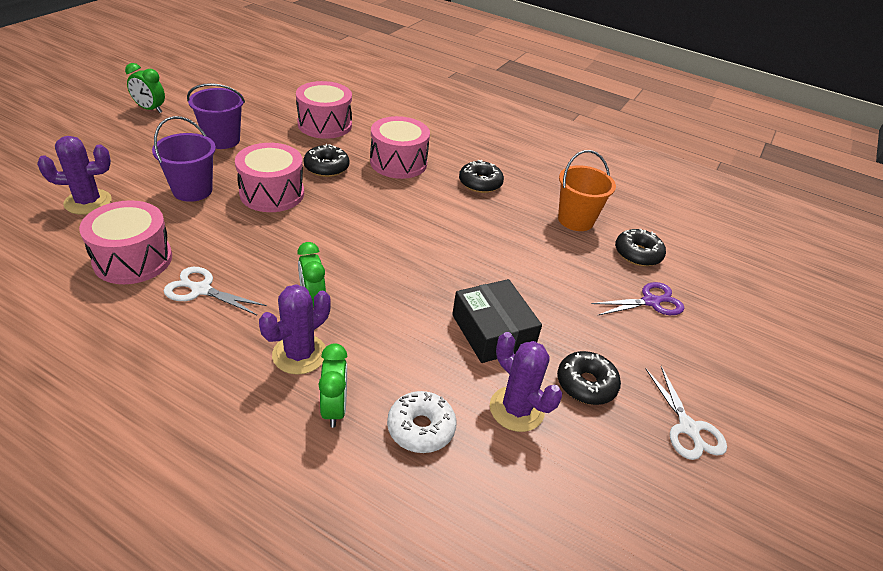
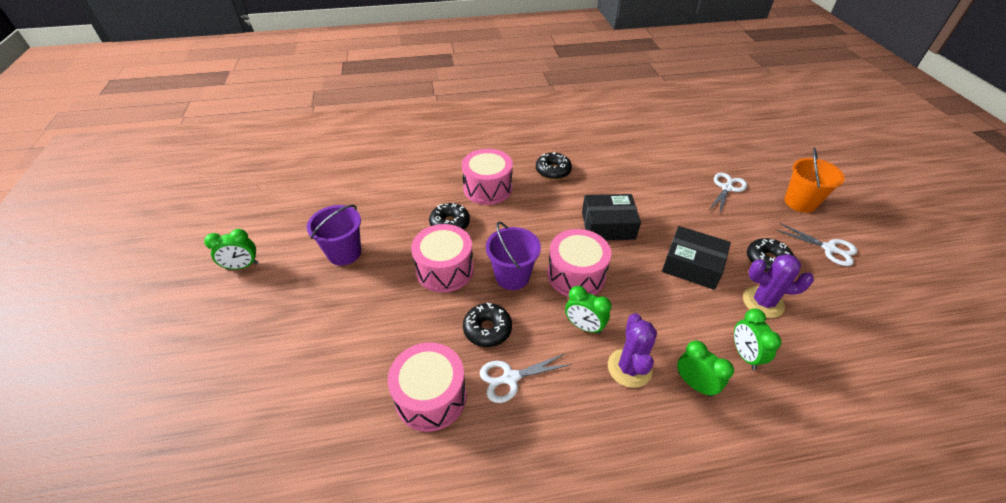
camera: 35 degrees left, 5 degrees up
purple cactus [37,136,112,215] -> none
purple bucket [152,116,216,202] -> purple bucket moved to [486,222,541,290]
pink drum [296,81,352,139] -> pink drum moved to [547,229,611,297]
white donut [387,391,457,453] -> green clock [734,308,781,370]
orange bucket [558,150,616,231] -> orange bucket moved to [785,147,845,213]
purple scissors [591,282,684,315] -> white scissors [709,173,747,215]
black donut [615,229,666,266] -> black donut moved to [463,302,512,347]
none -> black box [582,194,641,240]

